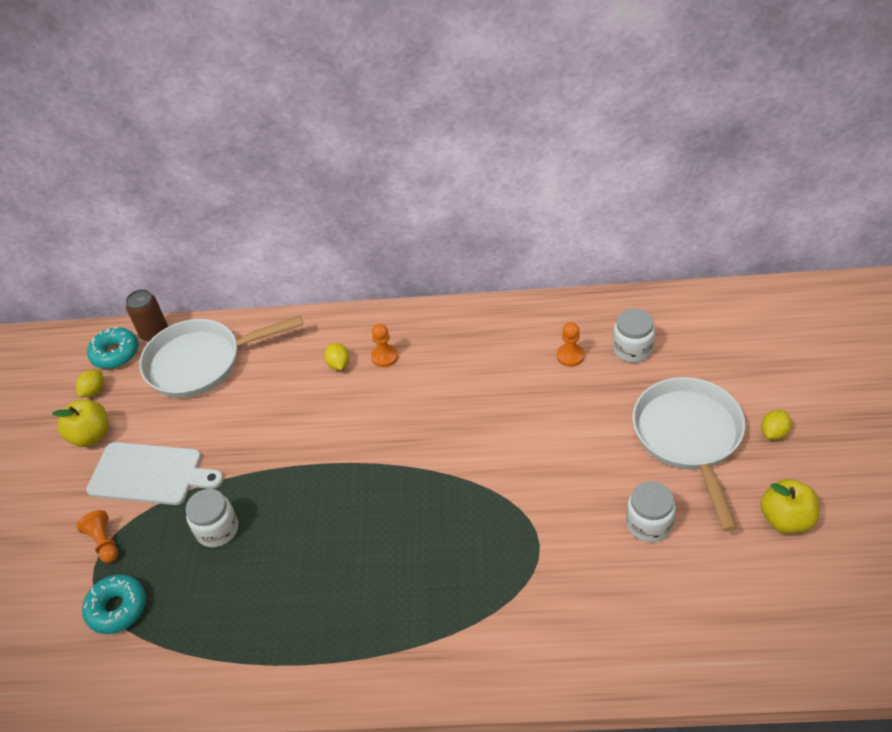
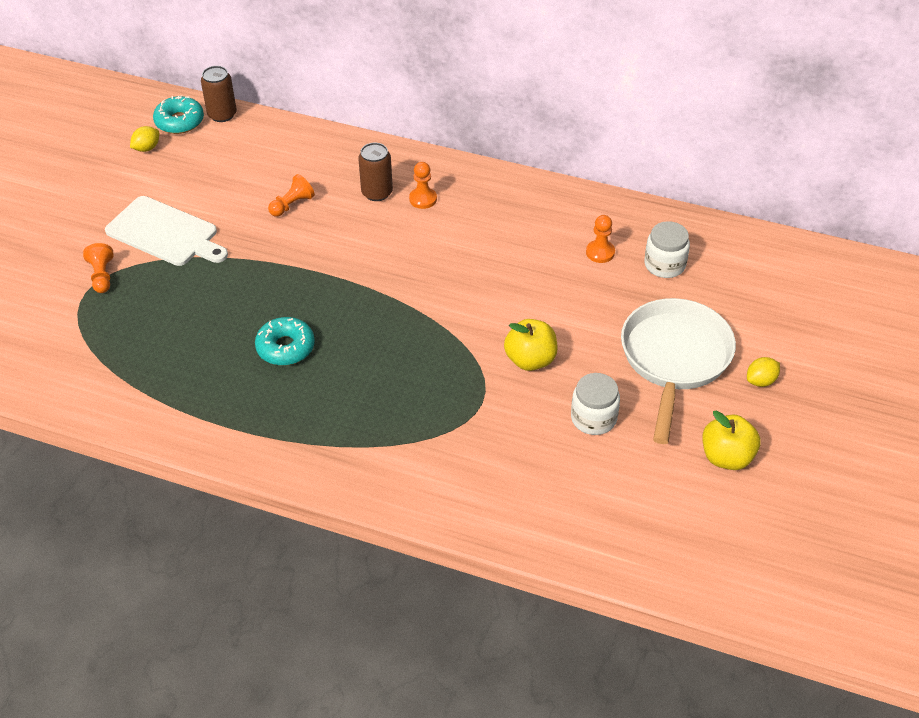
camera: 15 degrees right, 0 degrees up
yellow apple [52,400,109,447] -> yellow apple moved to [504,319,558,371]
turquoise donut [82,574,146,634] -> turquoise donut moved to [255,317,315,366]
white pan [139,316,303,398] -> none
white jar [186,489,238,547] -> none
yellow lemon [324,343,350,370] -> brown can [358,143,393,201]
none -> orange pawn [268,174,315,216]

